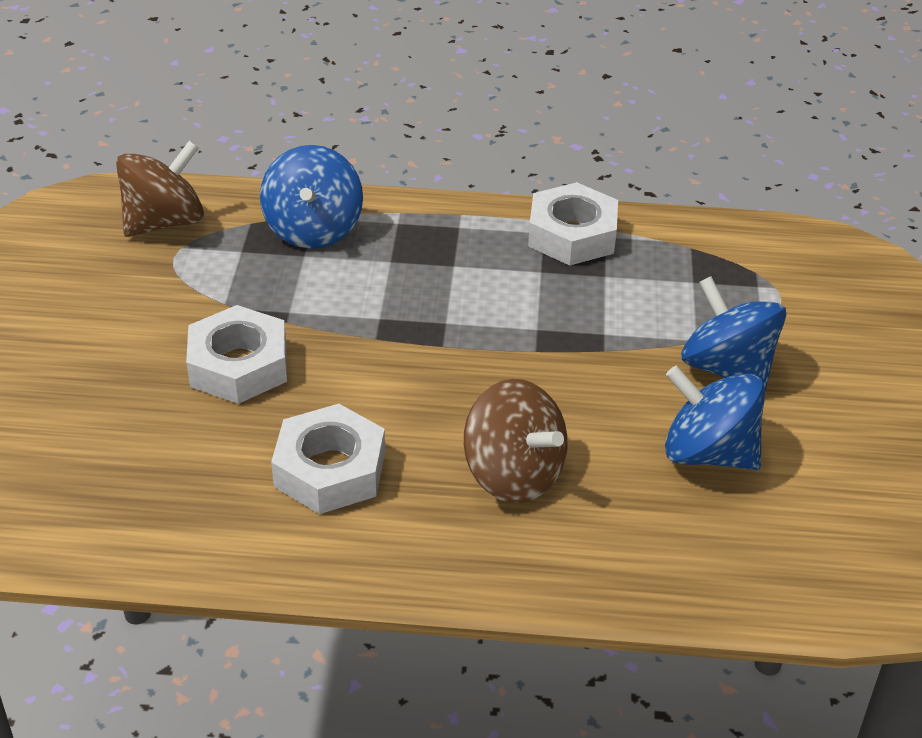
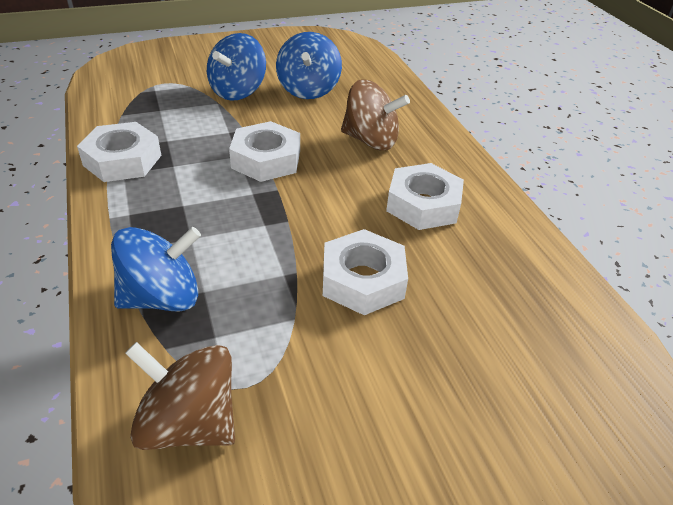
camera: 115 degrees left, 0 degrees up
brown spinning top [464,379,568,503] -> brown spinning top turned 90 degrees clockwise [341,79,410,150]
none -> white nut [229,121,300,182]

